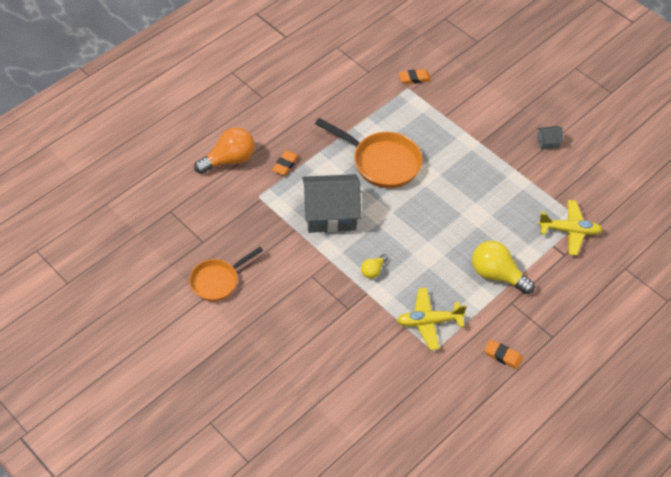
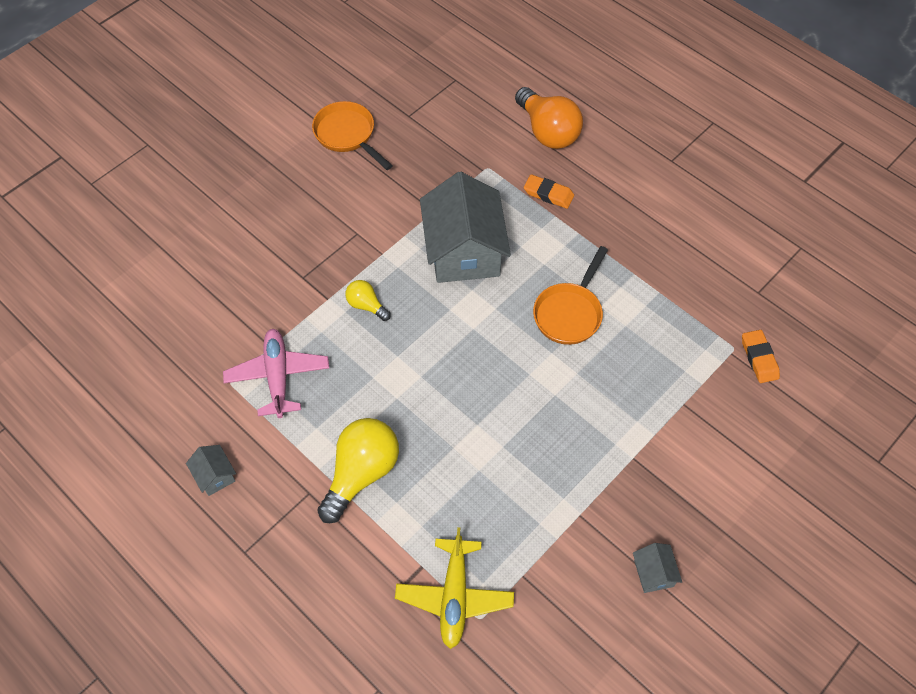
camera: 90 degrees right, 5 degrees up
orange pan [315,118,422,188] -> orange pan [533,246,608,345], size x0.65
yellow plane [397,288,467,350] -> pink plane [223,329,329,418]
orange eraser [484,339,523,369] -> grey house [186,445,236,496]

